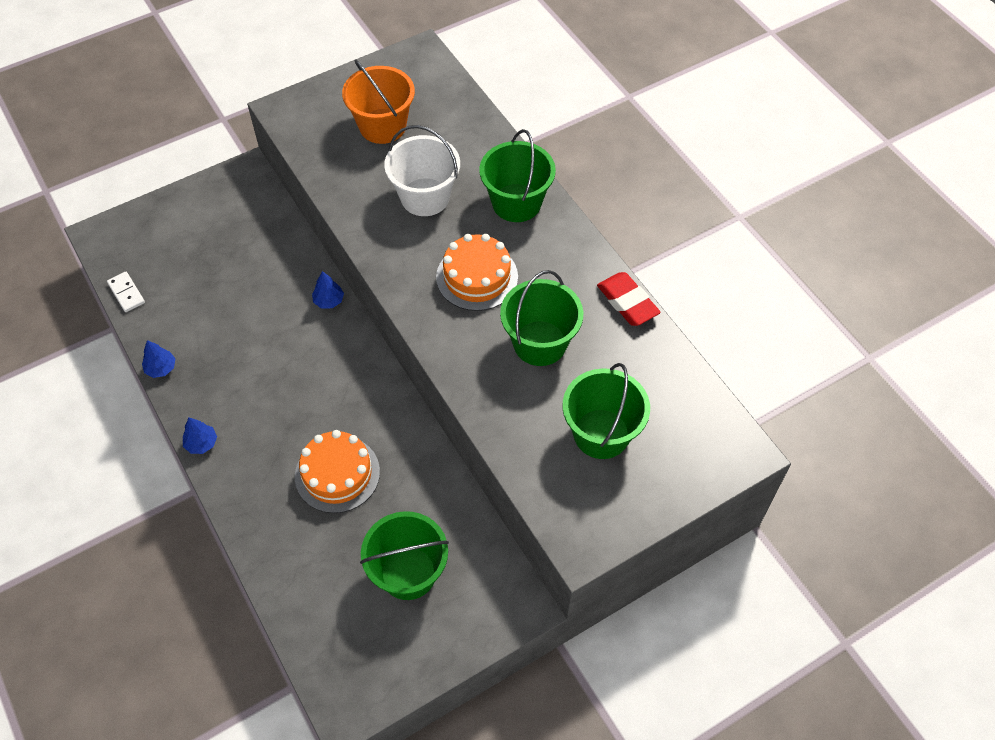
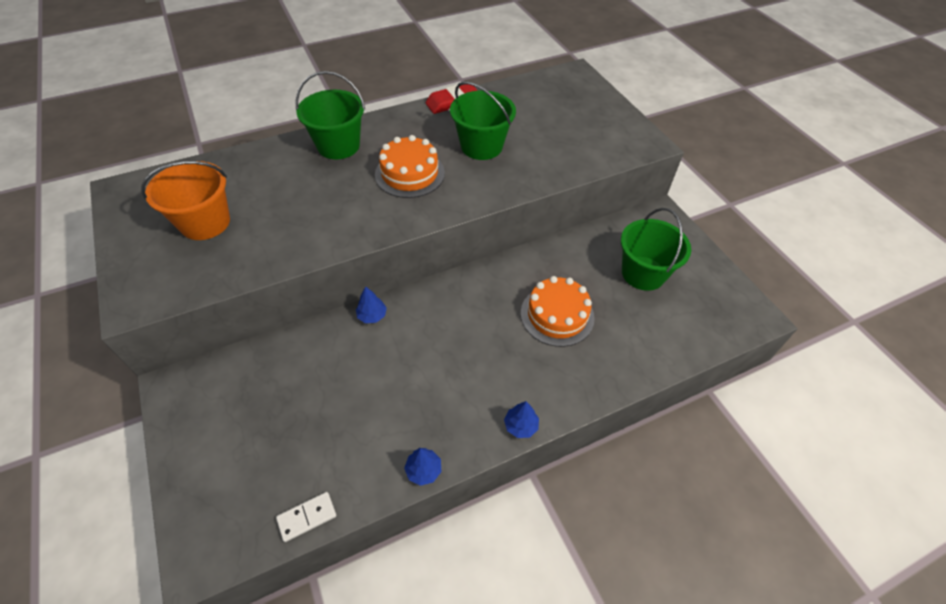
camera: 85 degrees left, 5 degrees down
white bucket [384,125,460,216] -> none
green bucket [562,363,650,459] -> none

